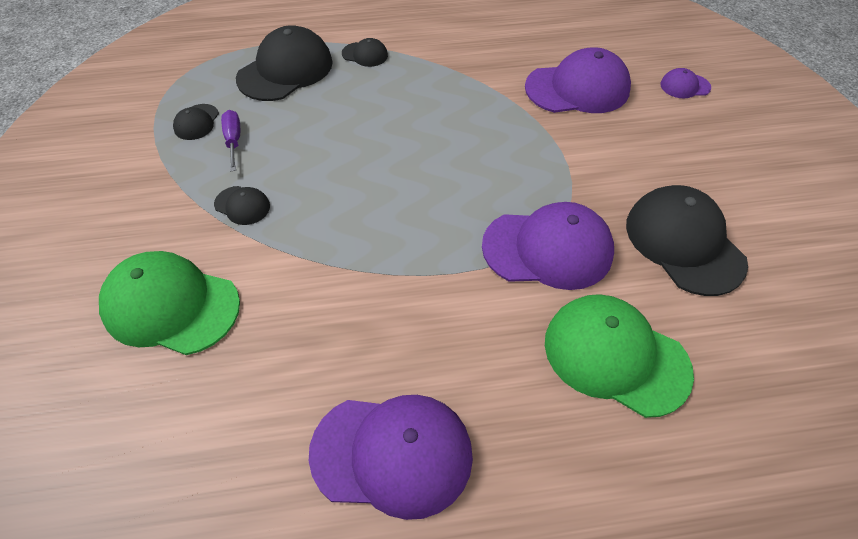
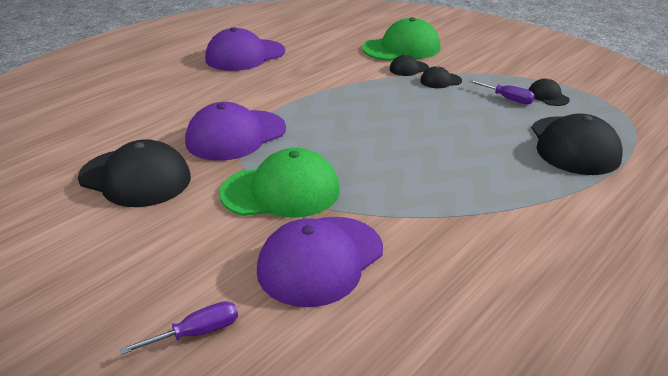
camera: 140 degrees right, 20 degrees down
black cap [342,38,388,67] -> black cap moved to [390,55,429,76]
green cap [545,294,694,418] -> green cap moved to [219,148,340,217]
purple cap [660,68,711,98] -> purple screwdriver [120,301,238,355]

